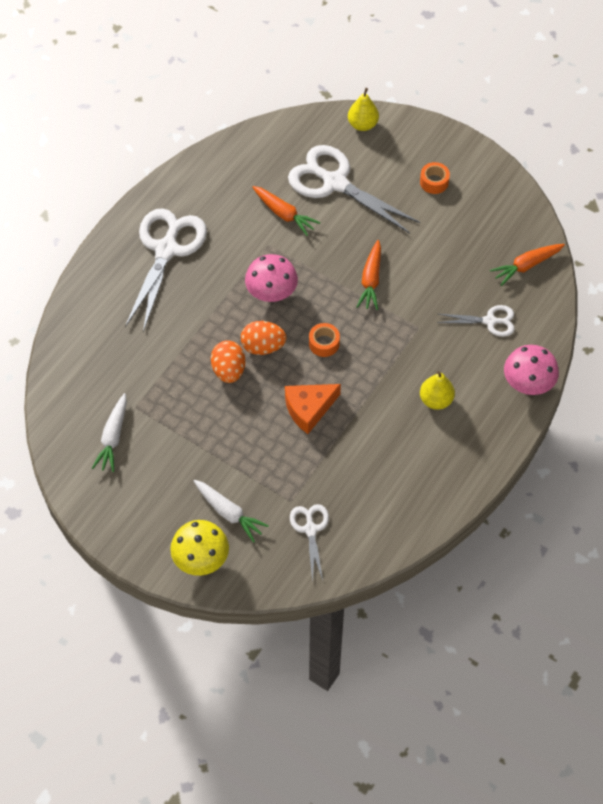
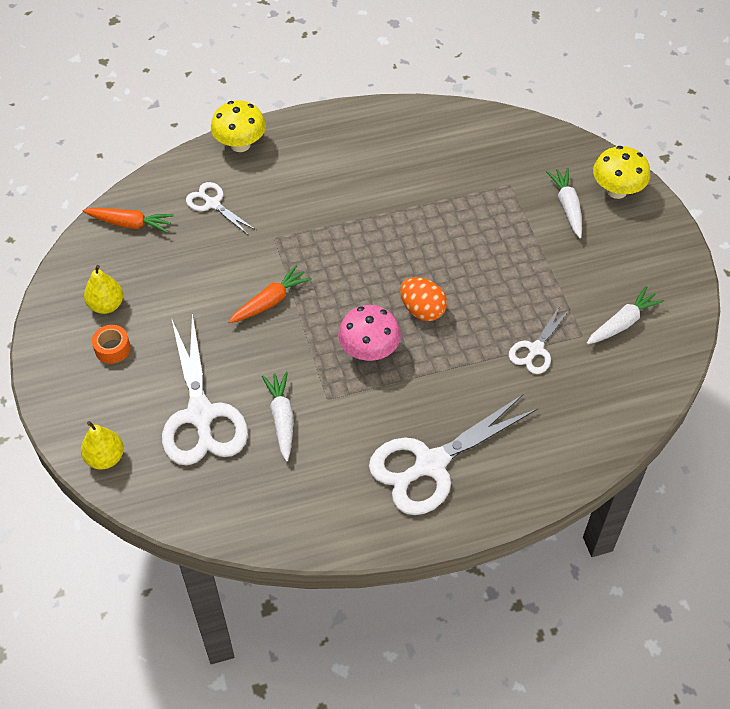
camera: 140 degrees left, 5 degrees down
orange egg [211,340,245,383] -> none
orange carrot [253,186,320,236] -> white carrot [262,372,293,461]
orange cheese [285,384,341,434] -> none
white scissors [290,504,329,583] -> white scissors moved to [509,306,570,374]
orange tape [309,323,340,357] -> none
yellow pear [420,371,455,410] -> yellow pear moved to [84,265,123,314]
pink mushroom [504,345,559,395] -> yellow mushroom [211,100,266,152]

